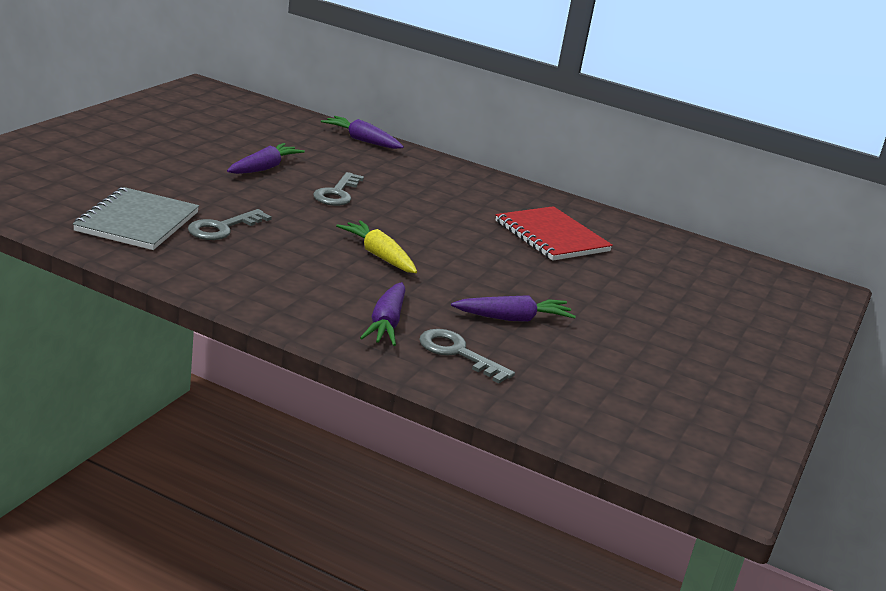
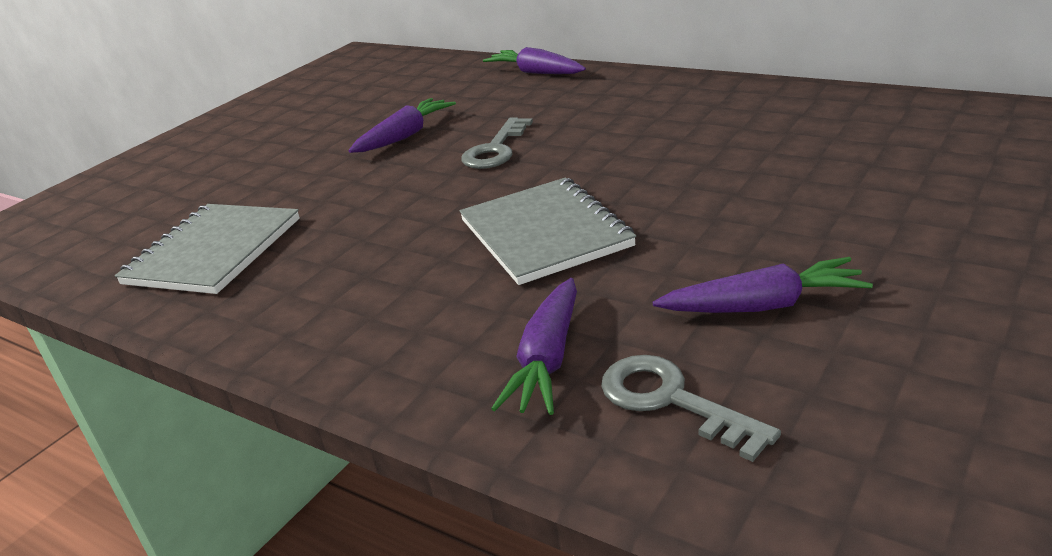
camera: 15 degrees right, 5 degrees up
grey key [188,209,272,240] -> none
yellow carrot [336,220,417,273] -> grey notebook [459,177,636,285]
red notebook [496,206,613,261] -> none

